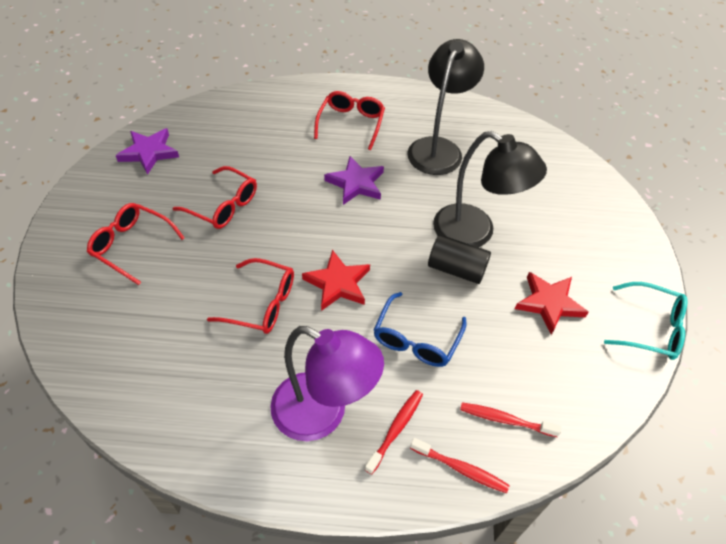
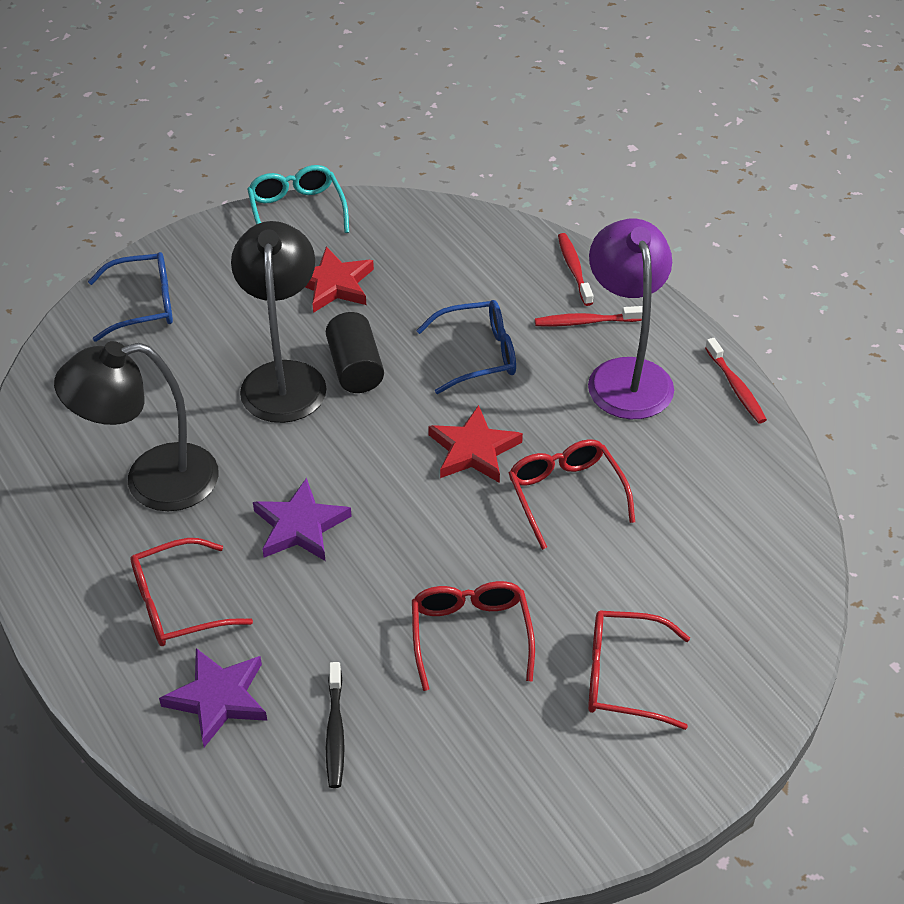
camera: 125 degrees left, 5 degrees down
red glasses [87,203,185,285] -> red glasses turned 105 degrees clockwise [588,611,690,730]
purple star [116,128,179,175] -> purple star moved to [159,648,267,747]
red toothbrush [460,403,561,437] -> red toothbrush moved to [705,338,767,423]
none -> blue glasses [88,252,173,342]
none -> black toothbrush [326,662,345,788]

